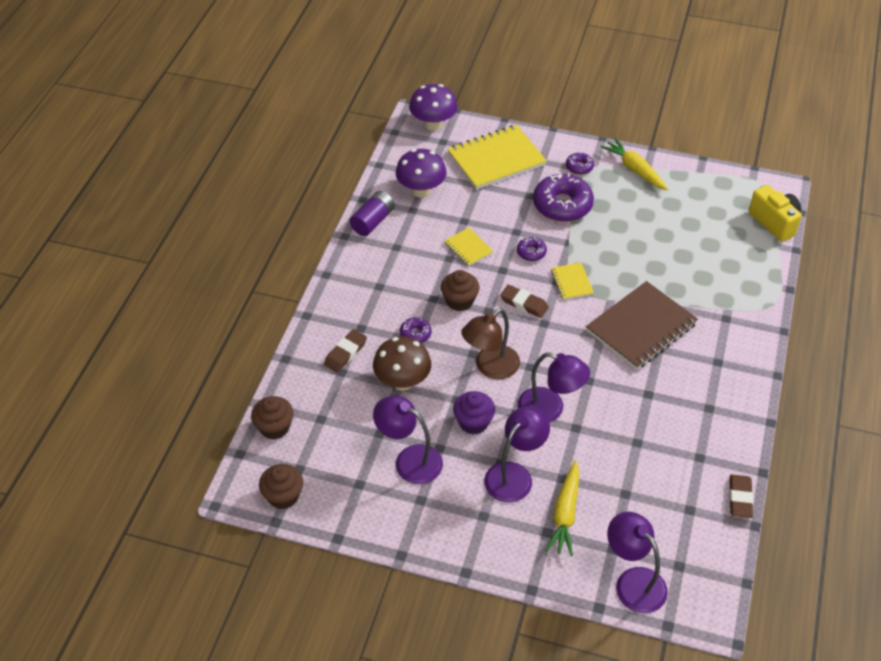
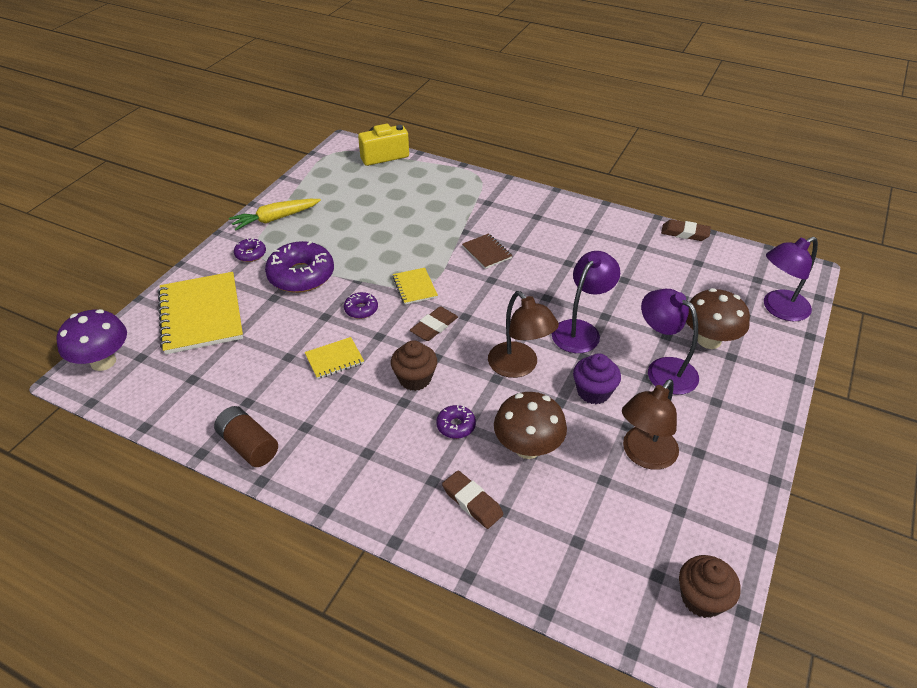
camera: 80 degrees left, 5 degrees down
brown cupcake [251,396,294,440] -> none
purple battery [350,191,395,236] -> brown battery [214,406,278,467]
purple lamp [373,396,443,484] -> brown lamp [622,379,679,470]
purple mushroom [396,149,447,198] -> none
yellow carrot [545,460,579,556] -> brown mushroom [686,288,750,349]
yellow notebook [551,263,594,300] -> yellow notebook turned 75 degrees clockwise [392,268,438,305]
brown notebook [586,281,698,370] -> brown notebook [462,233,512,269], size x0.48

